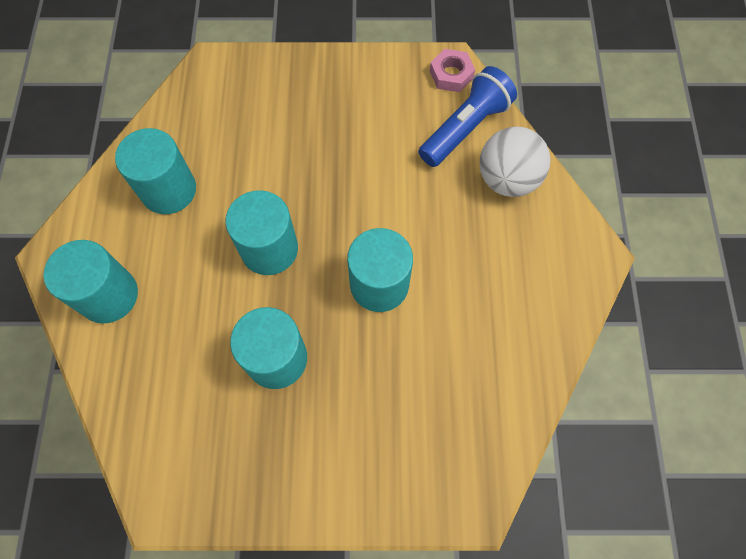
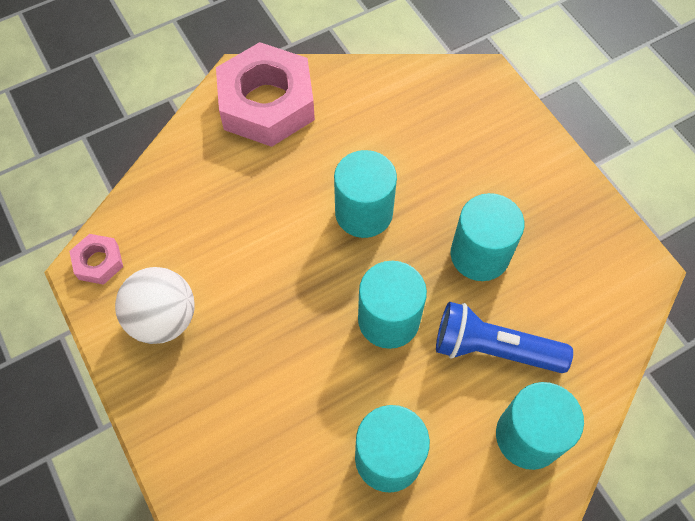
camera: 120 degrees left, 5 degrees down
blue flashlight [418,66,517,167] -> blue flashlight moved to [436,302,573,373]
white ball [480,126,551,197] -> white ball moved to [115,267,195,344]
none -> pink nut [216,42,315,147]

